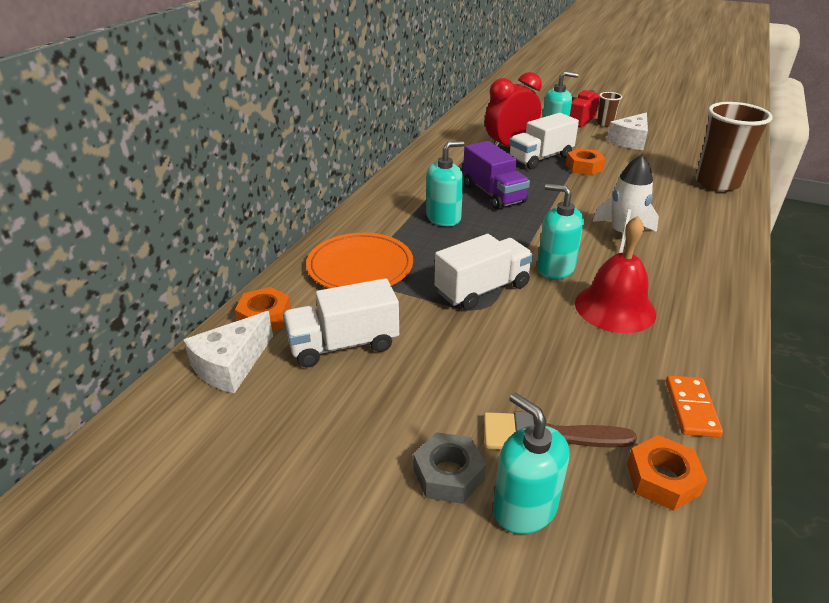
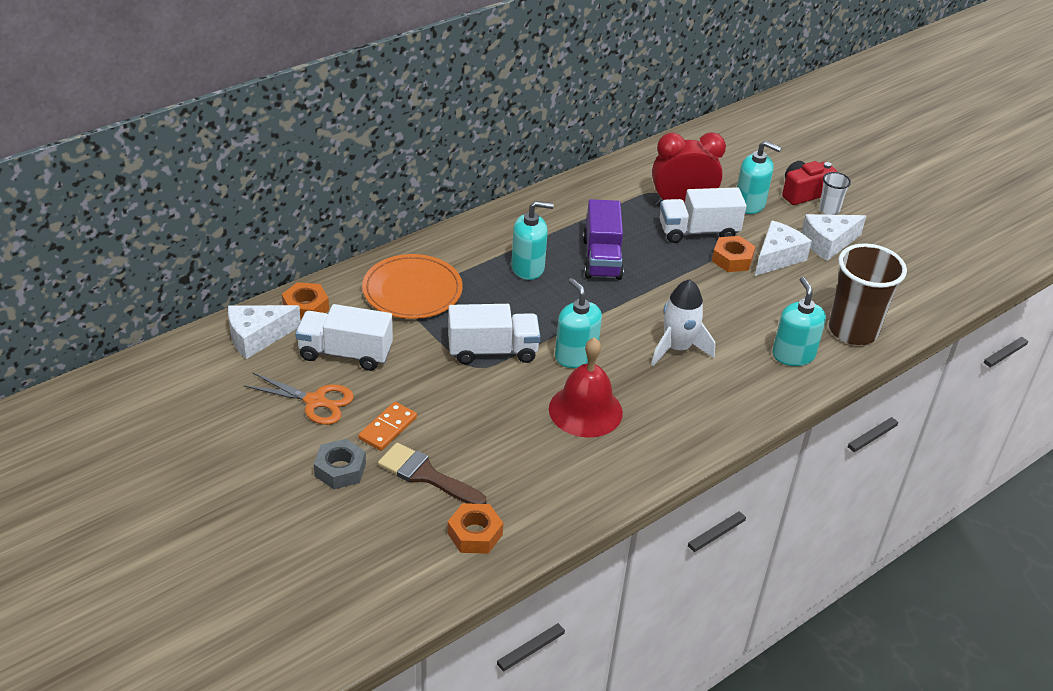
camera: 25 degrees right, 5 degrees up
turquoise soap dispenser [493,393,569,534] -> turquoise soap dispenser moved to [772,277,826,366]
brown cup [597,92,622,127] -> white cup [819,172,851,215]
orange domino [666,375,723,437] -> orange domino moved to [358,402,417,451]
none -> orange scissors [243,373,354,425]
none -> white cheese [755,220,812,276]

